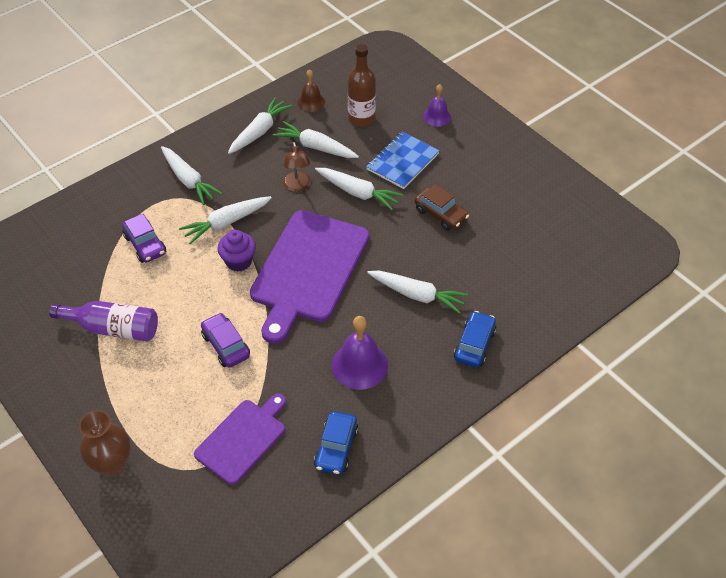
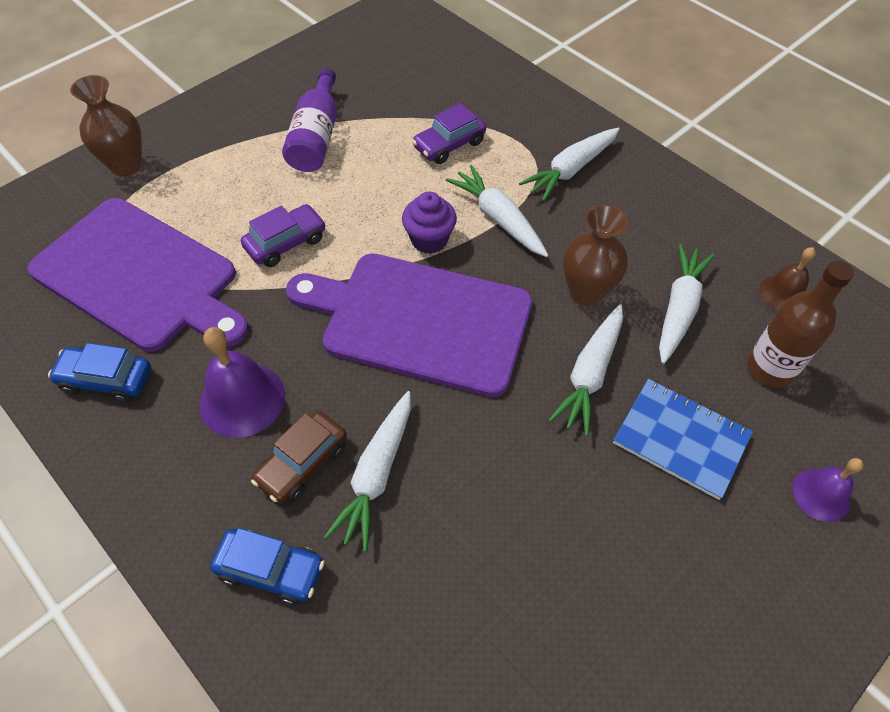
camera: 85 degrees right, 5 degrees up
purple cutting board [194,393,286,485] -> purple cutting board [27,198,249,352], size x1.72
white carrot [228,97,292,154] -> none
brown lamp [283,142,311,192] -> brown vase [563,205,628,307]
brown car [415,184,469,231] -> brown car moved to [251,411,347,504]

